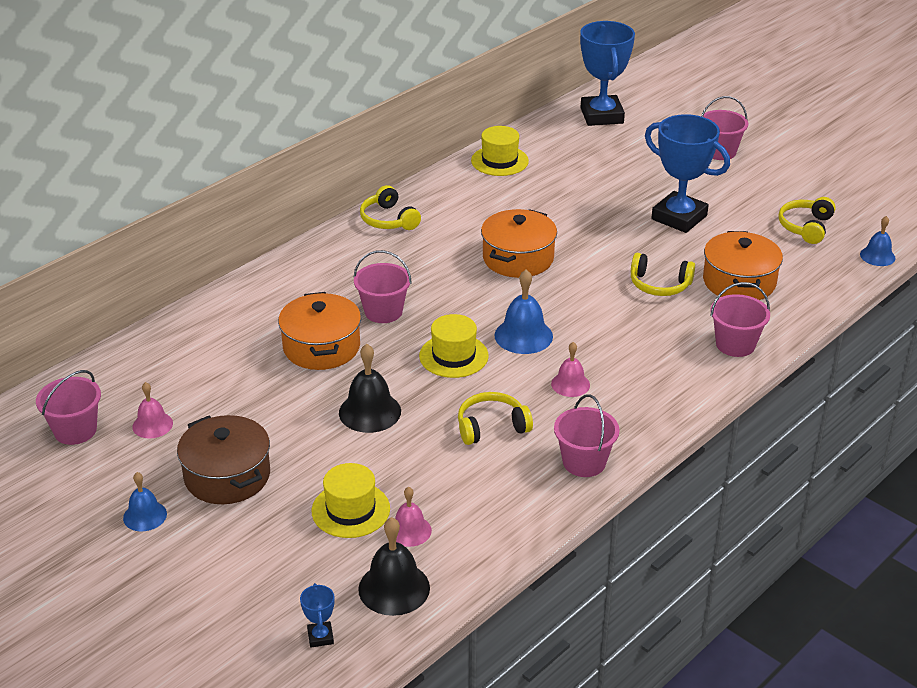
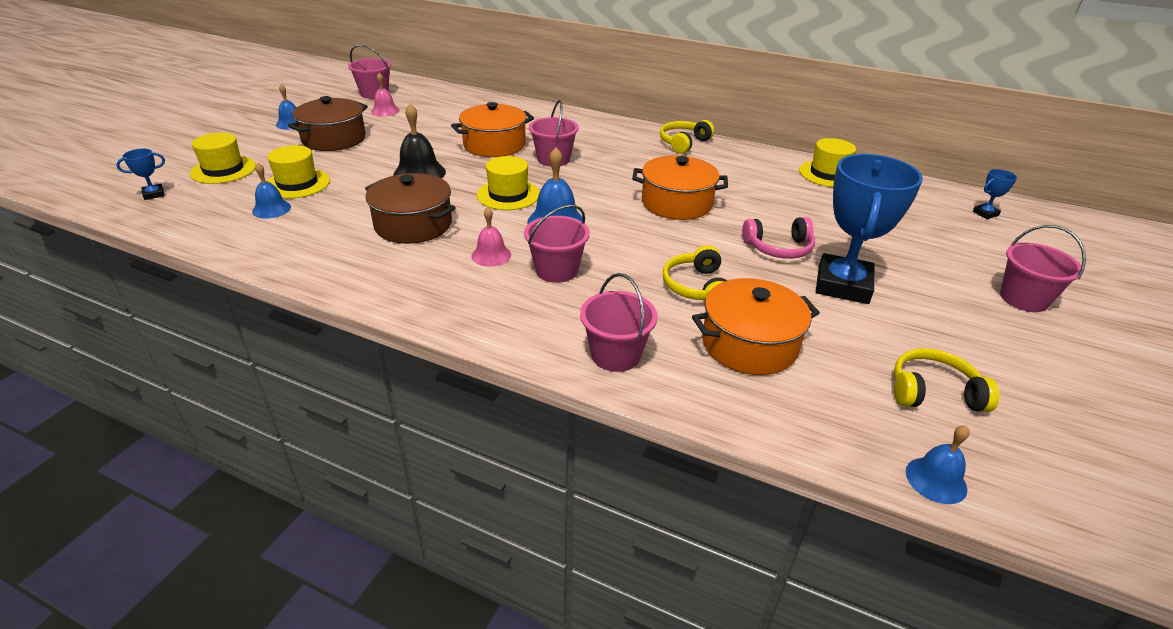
camera: 70 degrees right, 0 degrees up
black bell [358,517,430,616] -> none
pink bell [395,487,432,547] -> blue bell [252,163,291,219]
yellow headphones [458,392,533,445] -> brown pot [365,173,456,244]
pink bucket [554,394,620,477] -> pink bucket moved to [524,204,590,283]
blue trophy [580,21,635,126] -> blue trophy [973,169,1017,219], size x0.41
none -> yellow hat [190,133,256,184]
none -> pink headphones [742,217,815,259]

